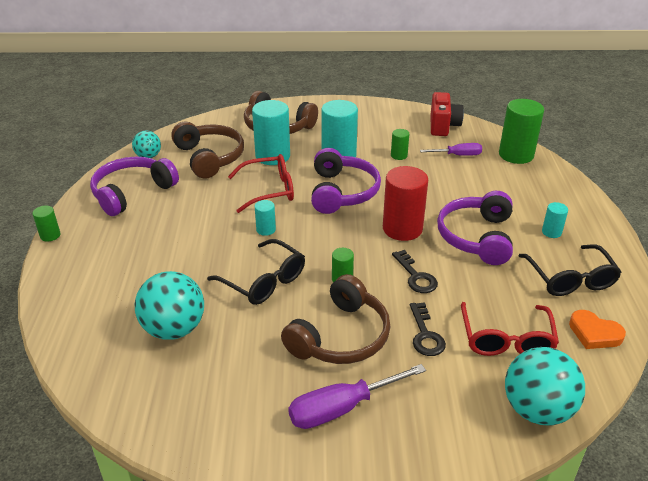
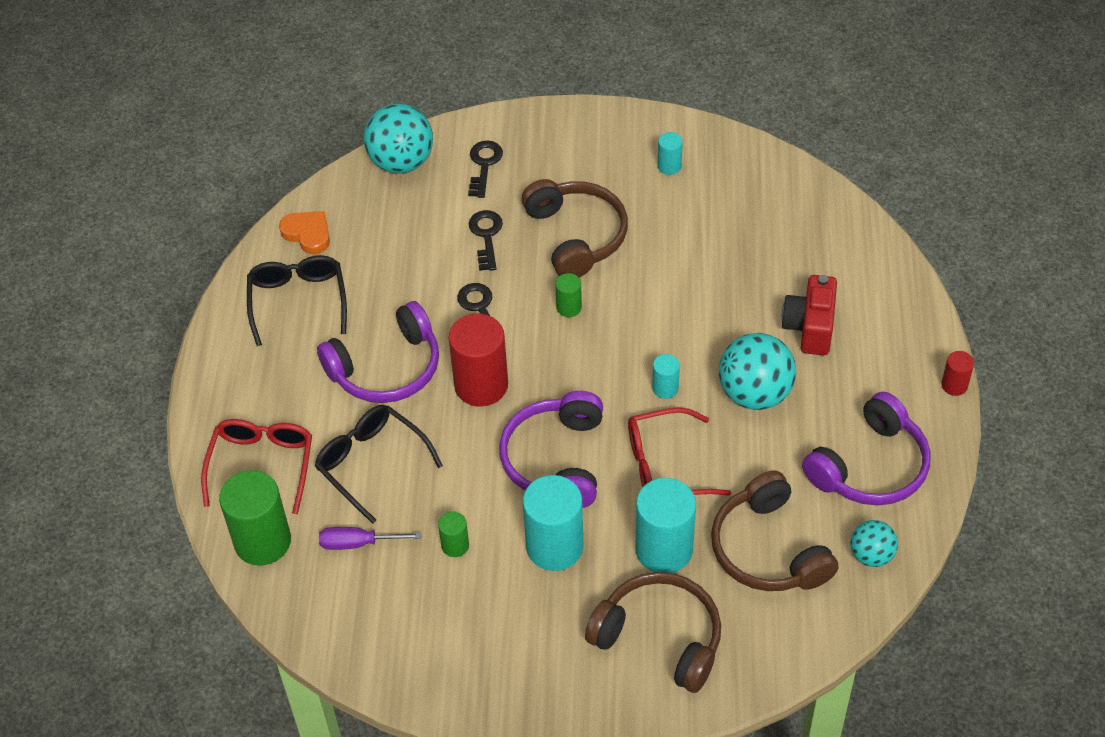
camera: 175 degrees left, 15 degrees up
green cylinder [32,205,61,242] -> red cylinder [941,351,974,396]
turquoise ball [135,271,204,340] -> turquoise ball moved to [719,333,796,410]
black glasses [207,239,305,305] -> black glasses moved to [315,405,443,524]
brown headphones [281,274,391,364] -> brown headphones turned 120 degrees clockwise [522,179,628,277]
purple screwdriver [288,364,426,429] -> none
red camera [431,92,464,136] -> red camera moved to [781,275,837,355]
purple headphones [437,191,513,265] -> purple headphones turned 45 degrees clockwise [317,301,439,403]
red glasses [461,302,559,356] -> red glasses moved to [201,419,312,514]
turquoise cylinder [542,202,568,238] -> turquoise cylinder moved to [658,132,683,175]
none -> black key [468,141,503,198]

